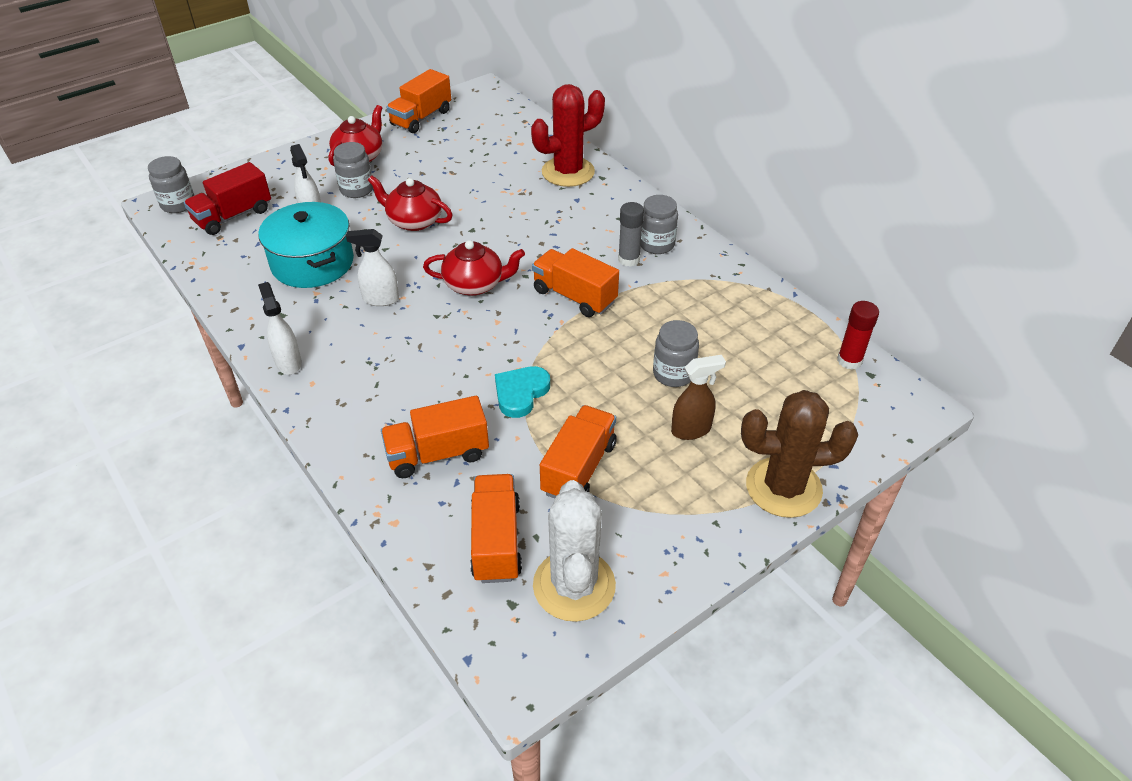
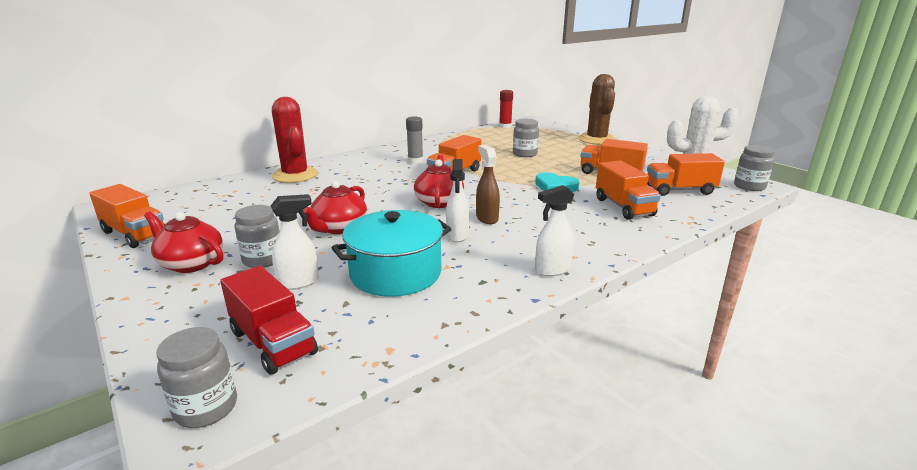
camera: 90 degrees left, 20 degrees down
grey jar [641,195,678,254] -> grey jar moved to [734,145,775,191]
brown spray bottle [671,355,726,440] -> brown spray bottle moved to [476,145,500,224]

